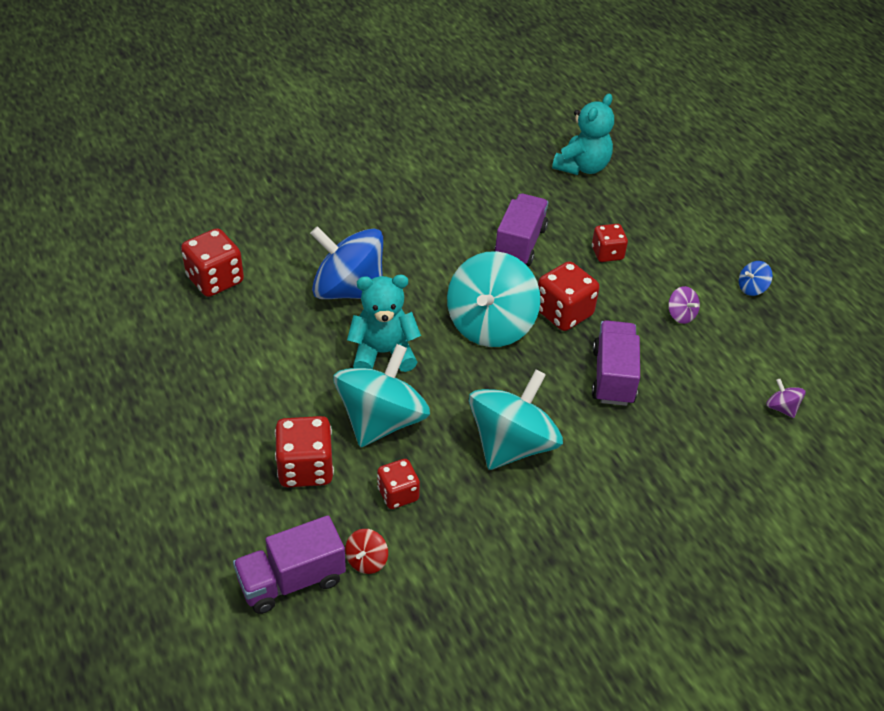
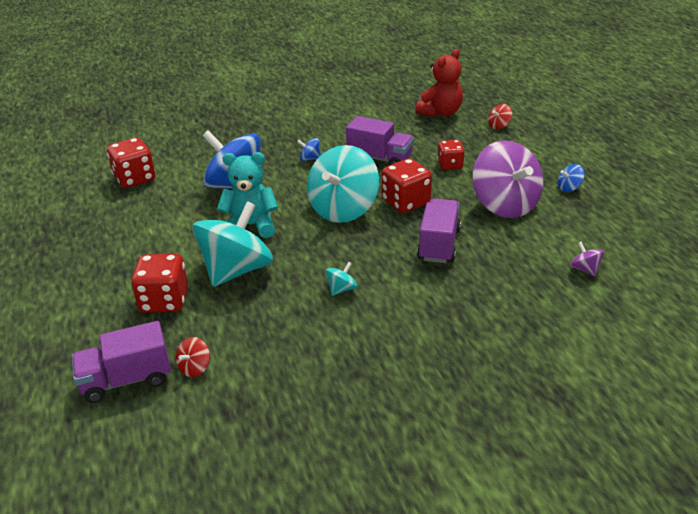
camera: 10 degrees right, 10 degrees down
red dice [377,459,420,509] -> none
turquoise spinning top [469,369,563,470] -> turquoise spinning top [326,262,357,296], size x0.40
purple truck [494,193,548,266] -> purple truck turned 90 degrees clockwise [346,116,414,165]
turquoise teddy bear [552,94,614,175] -> red teddy bear [415,49,463,117]
purple spinning top [668,286,700,324] -> purple spinning top [473,140,543,218], size x2.48
none -> blue spinning top [297,138,321,161]
none -> red spinning top [488,104,512,129]

